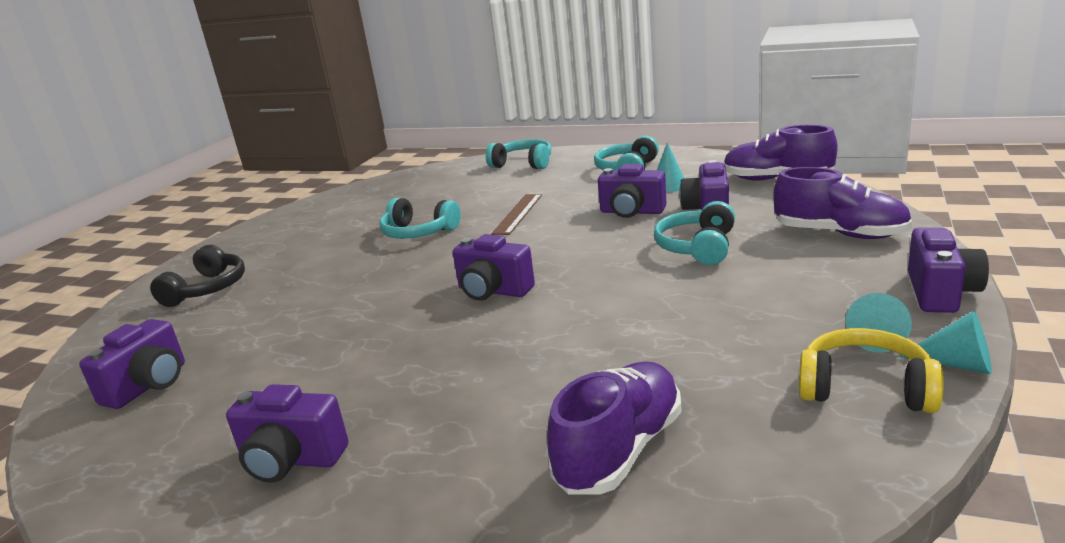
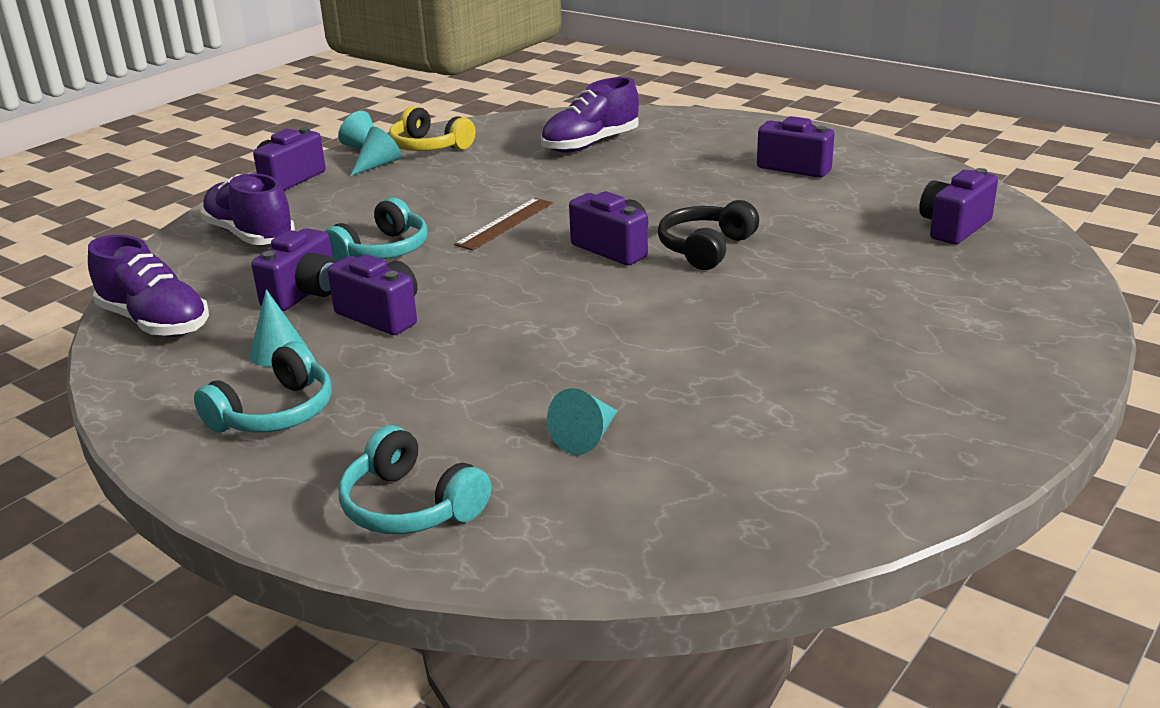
camera: 165 degrees left, 5 degrees up
black headphones [150,245,245,307] -> black headphones moved to [658,200,759,270]
turquoise headphones [379,198,461,239] -> none
brown ruler [491,194,542,235] -> brown ruler moved to [454,198,553,250]
none -> turquoise cone [547,388,617,455]

